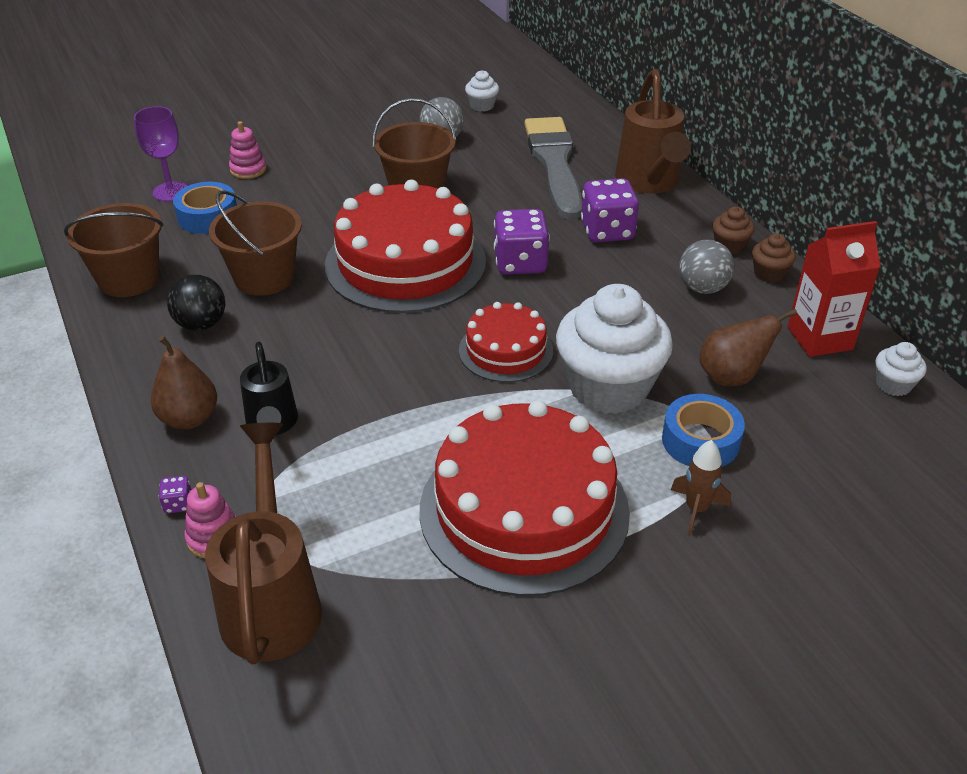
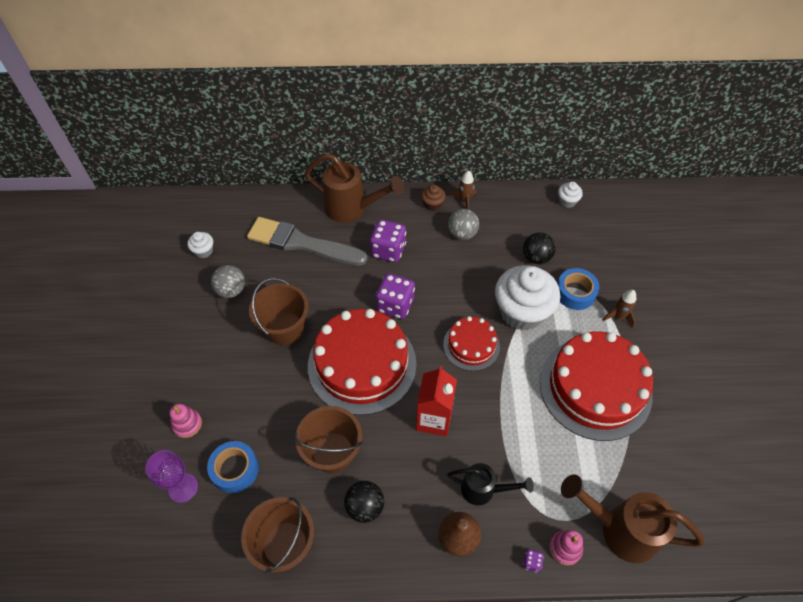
camera: 65 degrees left, 15 degrees up
brown pear [700,309,797,386] -> black ball [523,232,556,264]
brown cupcake [752,233,796,283] -> brown rocket [450,170,477,209]
red carton [788,221,880,357] -> red carton moved to [416,366,457,437]

